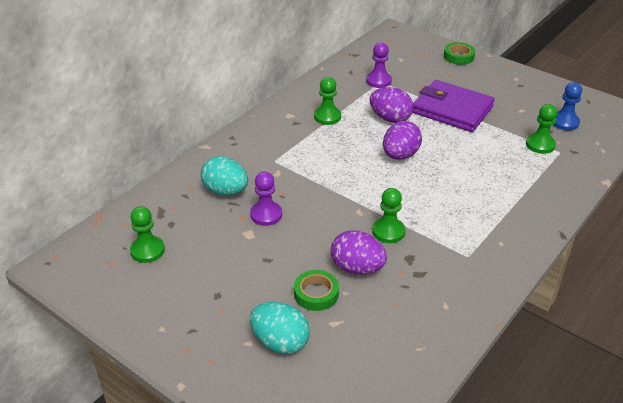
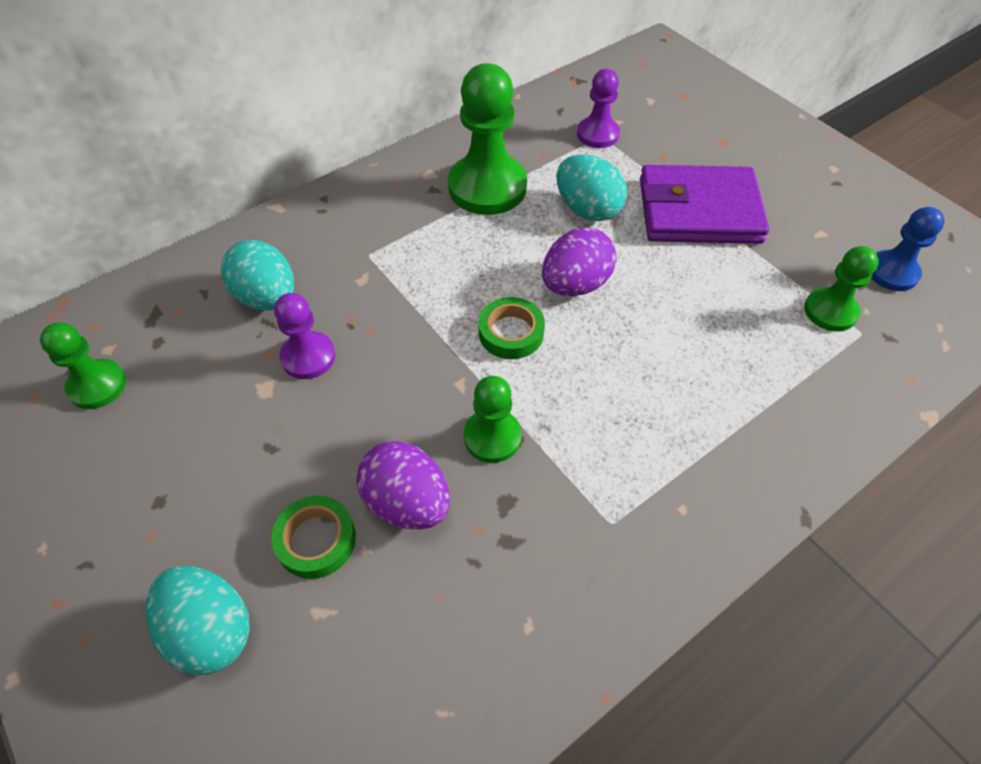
camera: 15 degrees right, 15 degrees up
green pawn [314,77,341,125] -> green pawn [448,63,527,215], size x1.76
purple egg [370,87,413,123] -> turquoise egg [556,155,627,221]
purple wallet [412,80,495,132] -> purple wallet turned 45 degrees counterclockwise [640,165,769,244]
green tape [444,42,475,65] -> green tape moved to [479,297,545,359]

